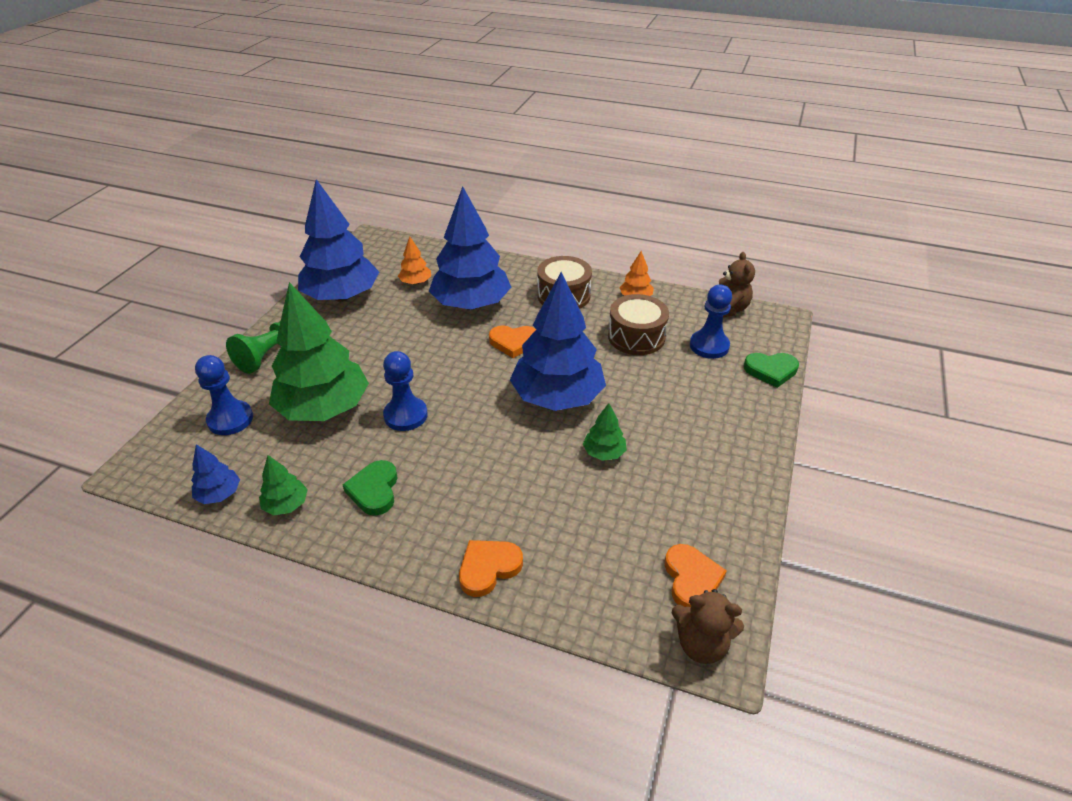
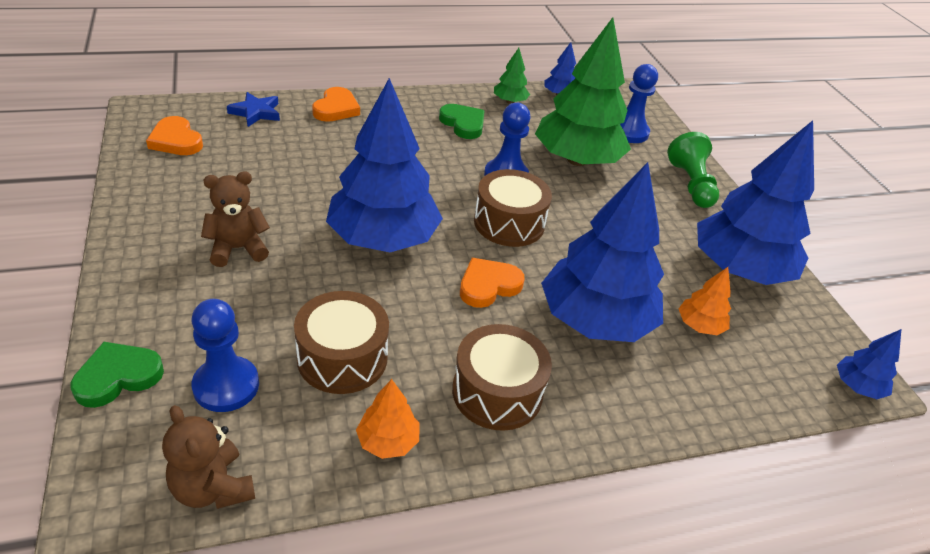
camera: 140 degrees right, 0 degrees up
green tree [583,403,627,461] -> none
brown teddy bear [672,589,744,664] -> brown teddy bear moved to [201,172,270,267]
none -> blue star [227,92,280,127]
none -> brown drum [474,169,552,247]
none -> blue tree [837,329,901,399]

